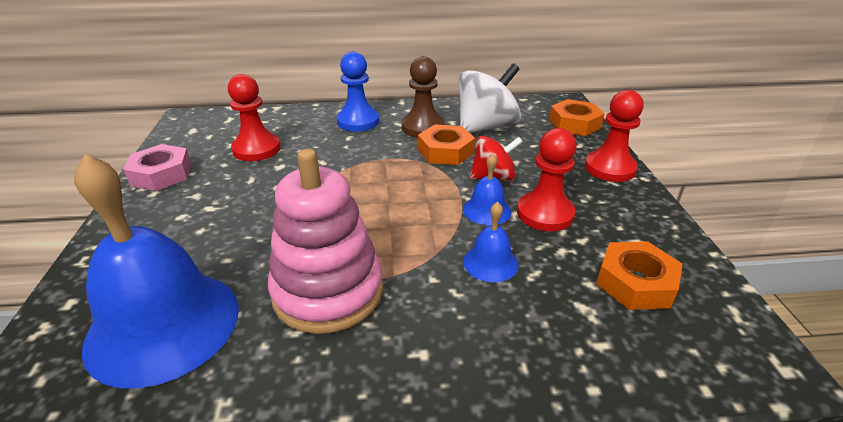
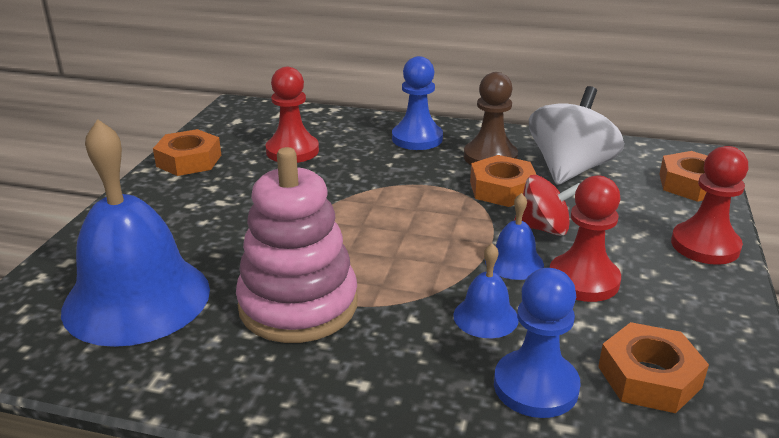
camera: 20 degrees right, 5 degrees down
pink nut [123,144,191,191] -> orange nut [153,129,221,176]
white spinning top [458,63,521,133] -> white spinning top turned 45 degrees counterclockwise [529,86,624,185]
none -> blue pawn [494,268,581,418]

